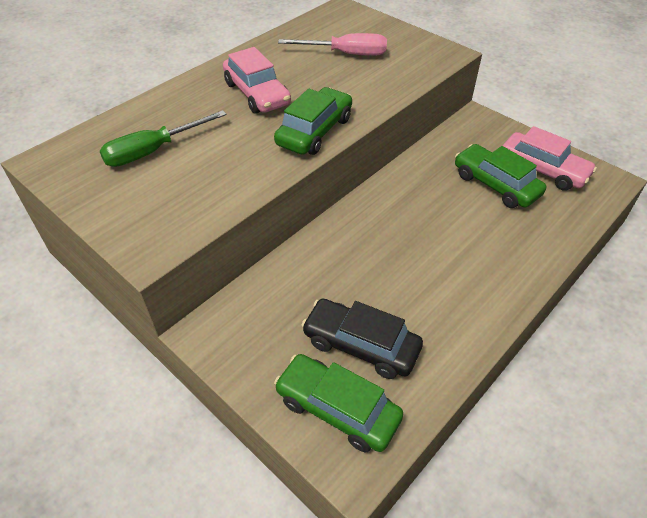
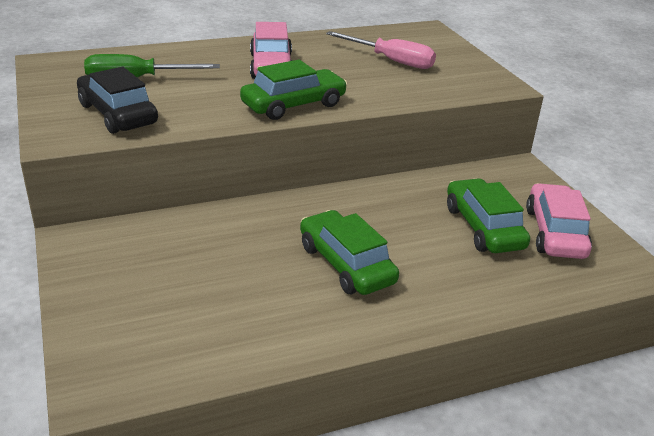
camera: 25 degrees right, 15 degrees down
green car [274,354,403,452] -> green car moved to [300,210,399,295]
black car [302,299,423,379] -> black car moved to [77,67,158,134]
pink car [503,126,597,191] -> pink car turned 150 degrees counterclockwise [526,183,592,259]

